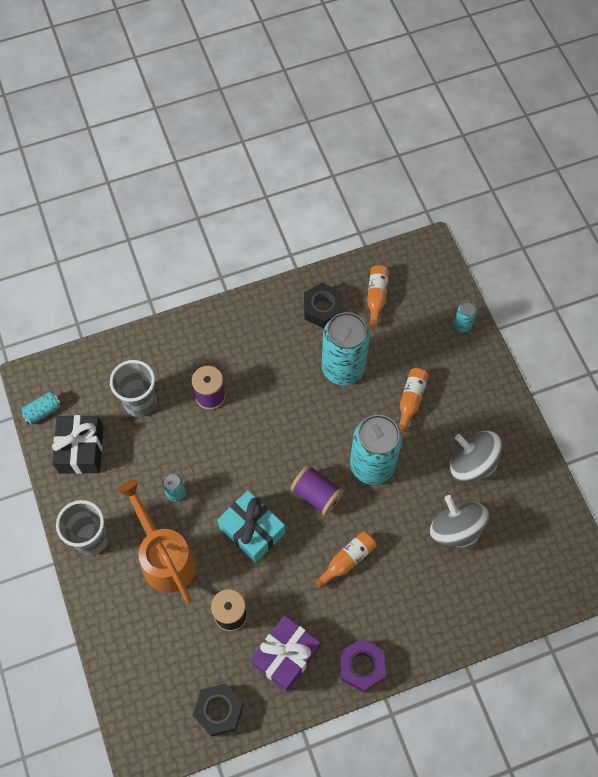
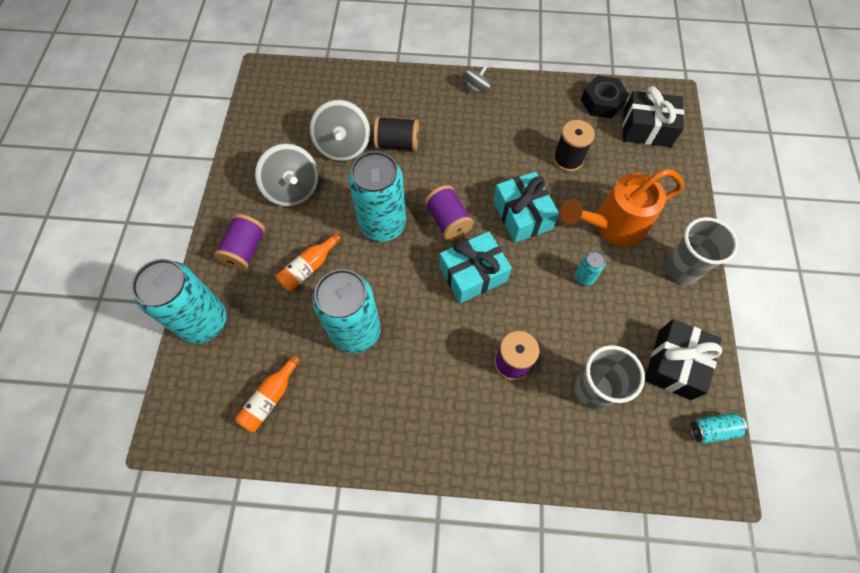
camera: 155 degrees left, 0 degrees up
orange watering can [117,479,197,603] -> orange watering can turned 75 degrees clockwise [560,169,684,246]
purple gift [251,615,320,692] -> none
black nut [304,283,343,328] -> none
orange bottle [314,531,376,589] -> none
purple nut [340,638,386,692] -> grey spinning top [465,66,490,94]
turquoise can [454,301,477,332] -> turquoise can [131,259,227,344], size x2.31
none -> purple spool [214,214,265,270]
none -> black spool [373,116,419,151]
none -> turquoise gift [439,231,512,303]
none -> black gift [623,86,684,147]

